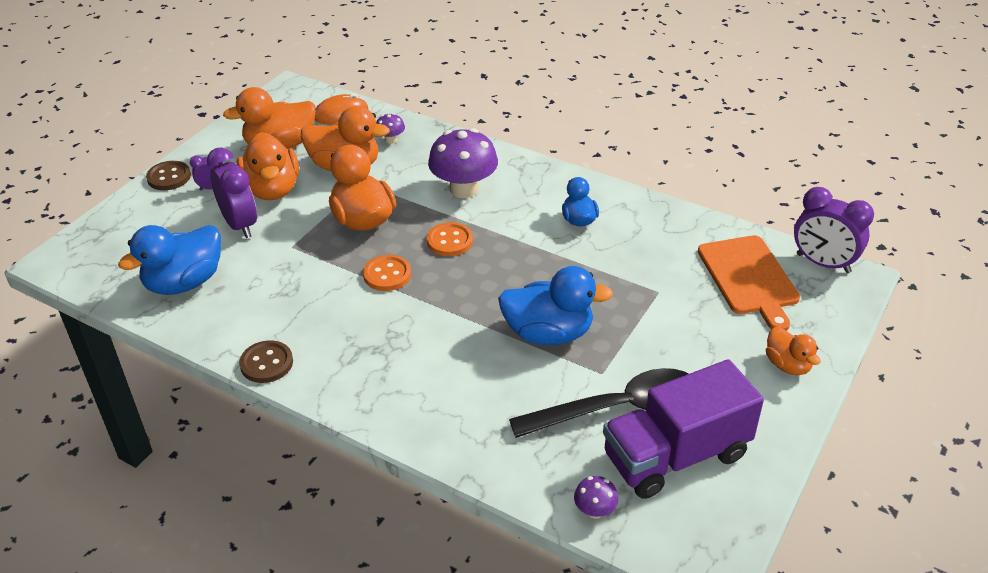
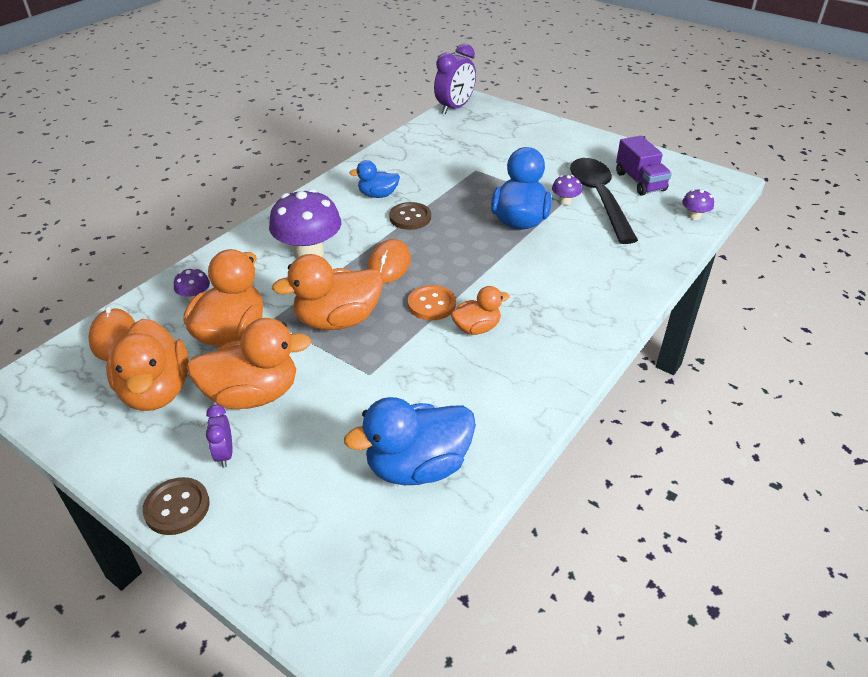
camera: 85 degrees left, 0 degrees up
blue duck [118,225,221,295] -> blue duck turned 105 degrees clockwise [344,397,476,485]
purple clock [207,147,257,238] -> none
brown button [239,340,293,383] -> brown button moved to [389,202,431,230]
orange button [427,222,473,256] -> orange mouse [367,239,411,283]
purple truck [603,359,764,499] -> purple truck [616,136,672,196], size x0.62
orange cutting board [698,235,800,331] -> none
orange duck [766,327,821,375] -> orange duck moved to [451,286,510,335]
none -> purple mushroom [552,175,582,205]

